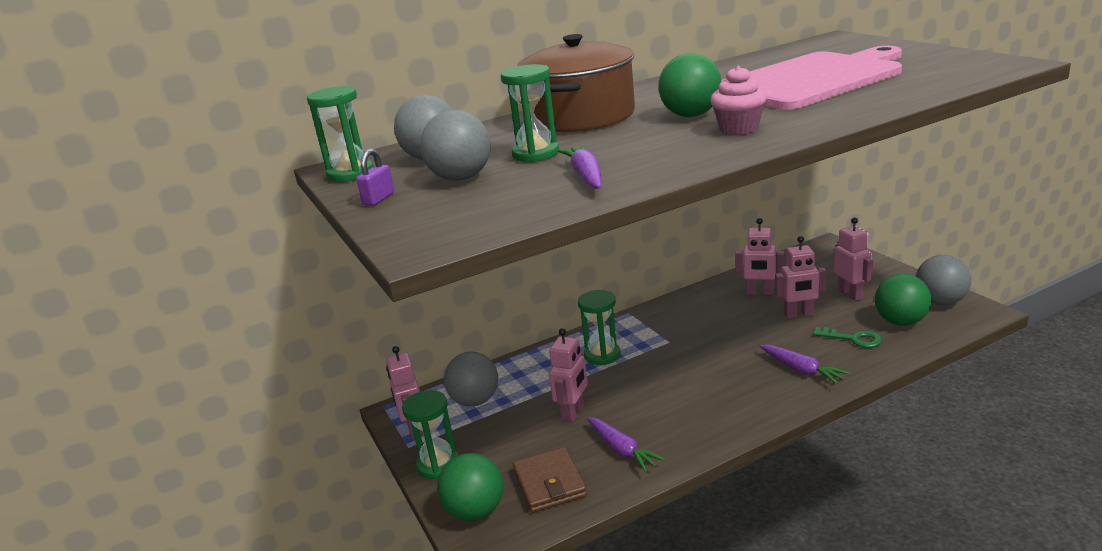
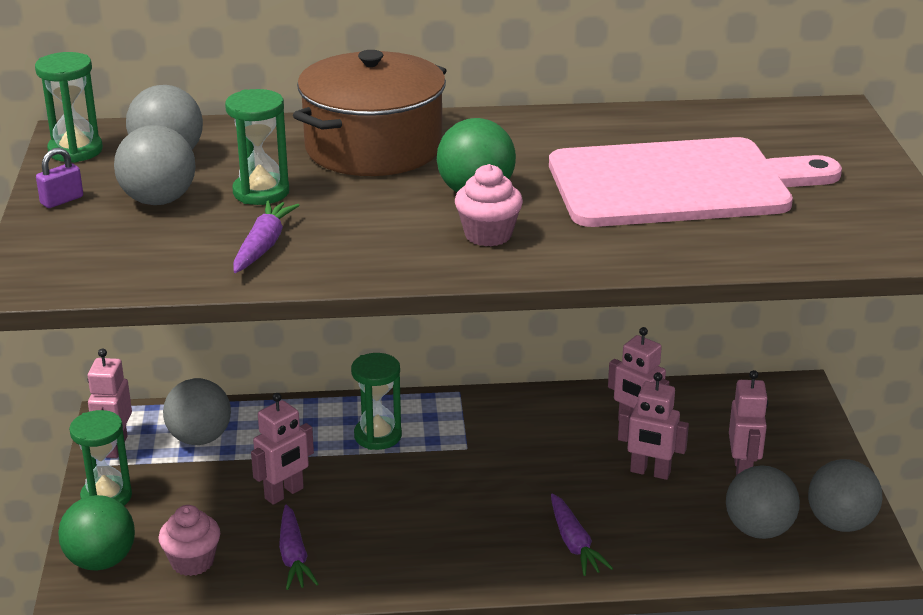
camera: 20 degrees right, 5 degrees up
brown wallet [513,447,587,513] -> pink cupcake [158,505,220,576]
green key [813,327,882,348] -> none
green ball [875,274,932,326] -> grey ball [726,465,800,539]

